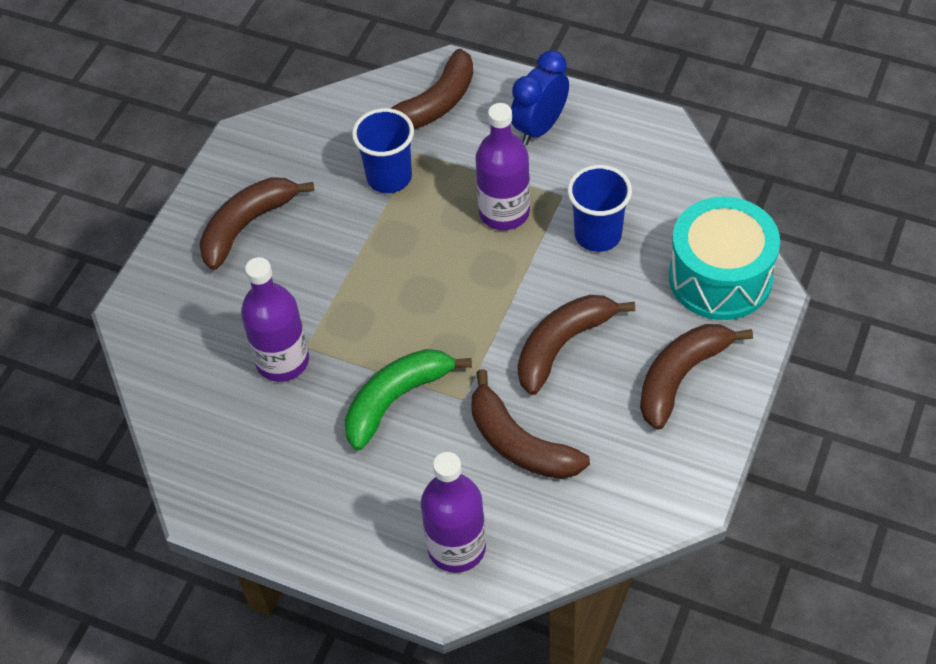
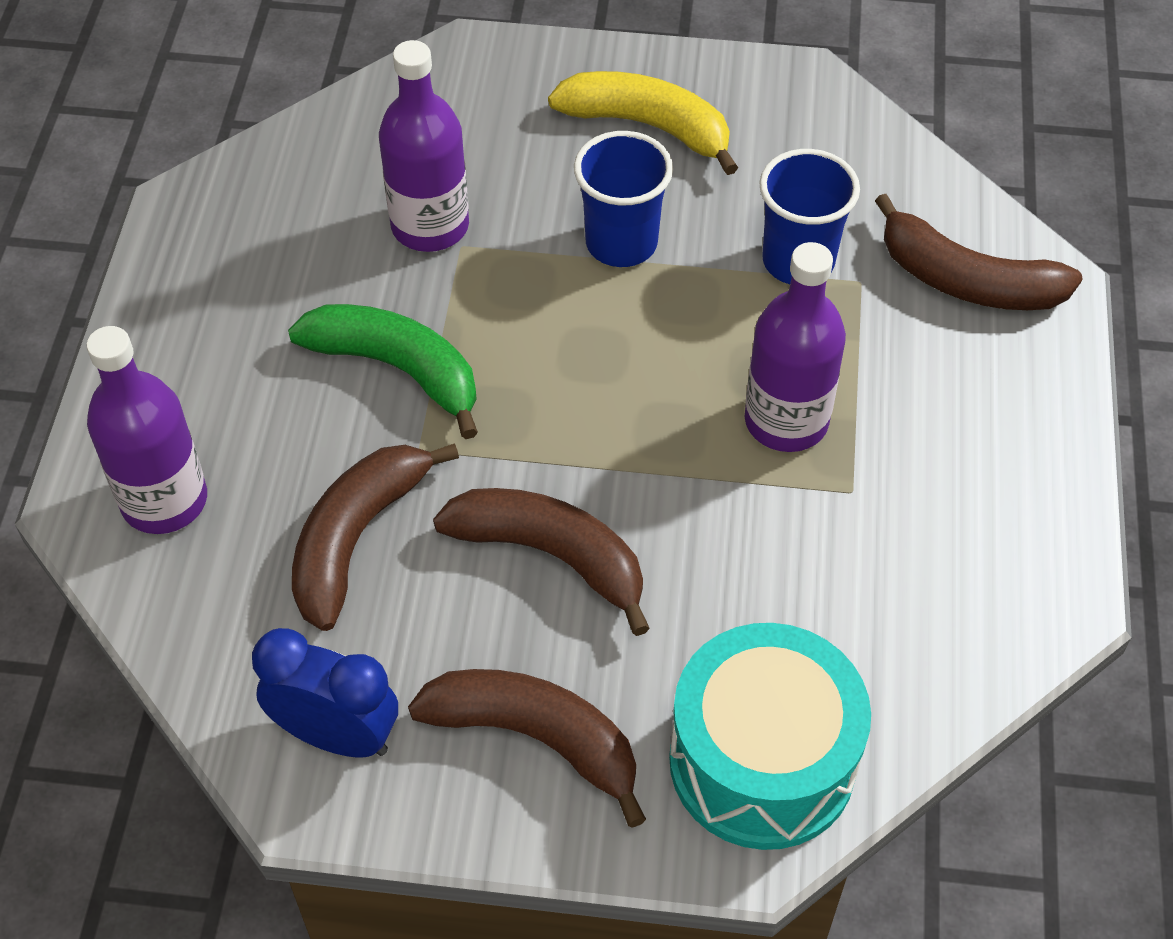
camera: 70 degrees right, 0 degrees up
brown banana [199,177,314,270] -> yellow banana [548,71,738,175]
blue clock [511,50,569,145] -> blue clock moved to [252,628,398,758]
blue cup [568,165,632,252] -> blue cup moved to [574,131,673,267]

